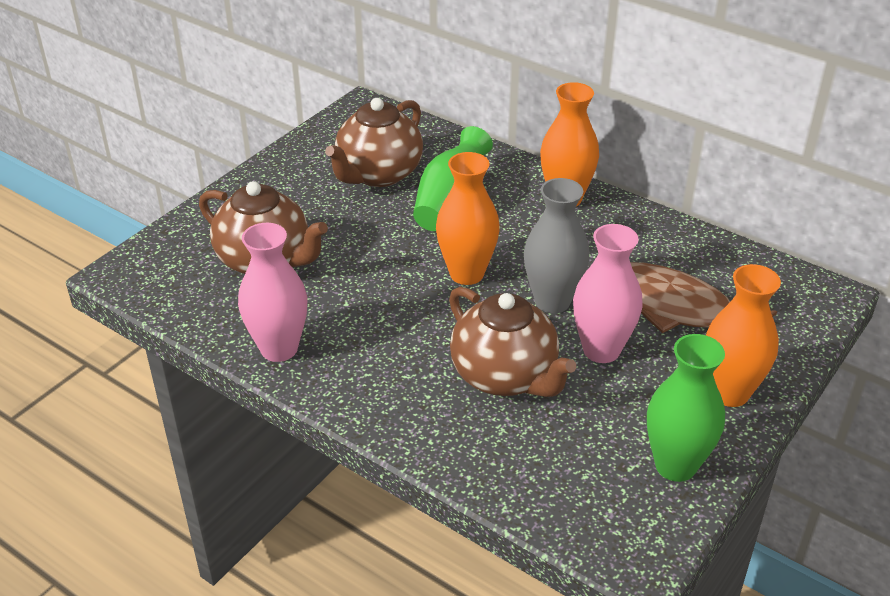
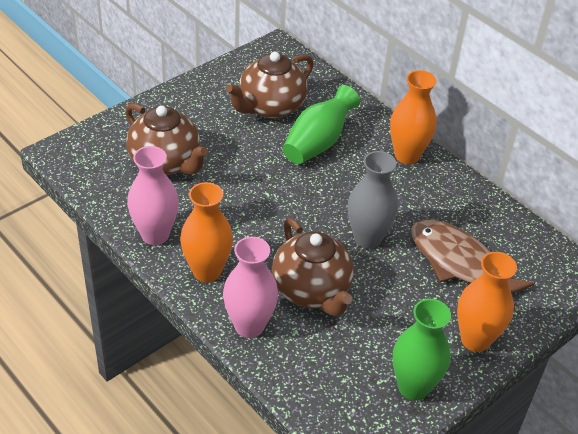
camera: 10 degrees right, 5 degrees up
orange vase [436,152,500,285] -> orange vase moved to [180,182,233,282]
pink vase [573,224,643,363] -> pink vase moved to [223,237,278,338]

